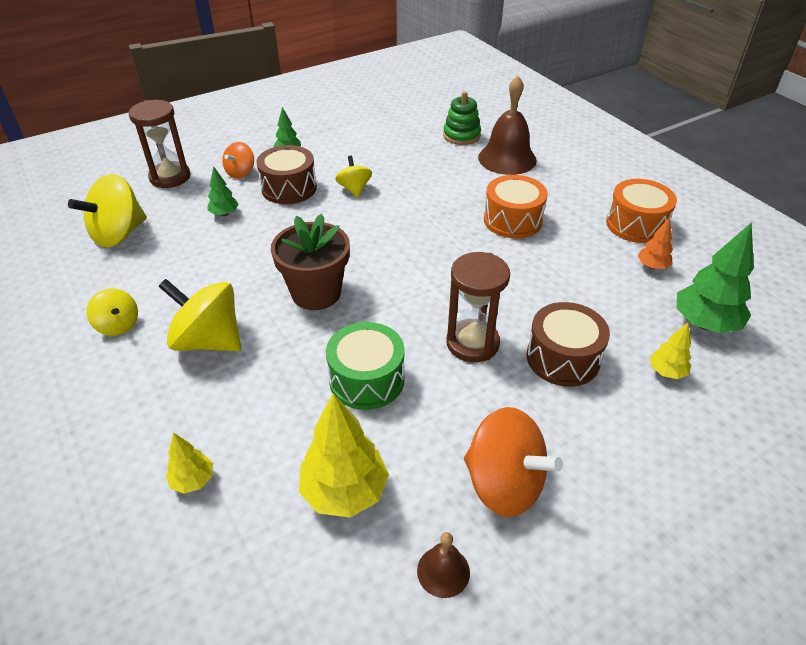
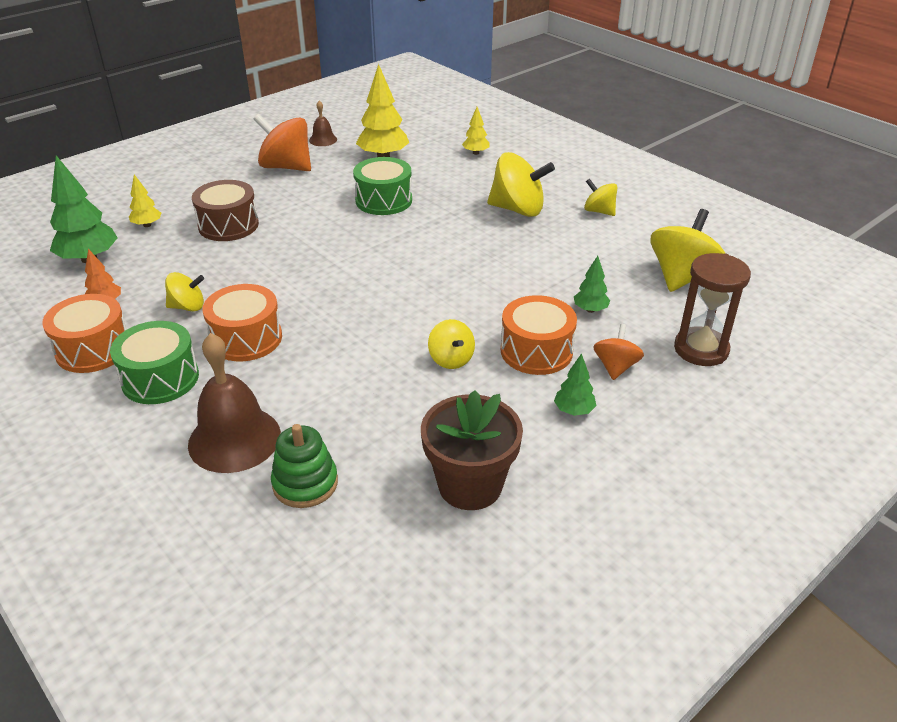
camera: 170 degrees right, 5 degrees down
brown drum [256,145,317,204] -> orange drum [501,295,577,375]
brown flower pot [271,214,350,310] -> brown flower pot moved to [421,390,523,510]
brown hourglass [447,252,510,362] -> none
none -> green drum [110,321,199,404]
none -> yellow spinning top [165,272,204,311]

